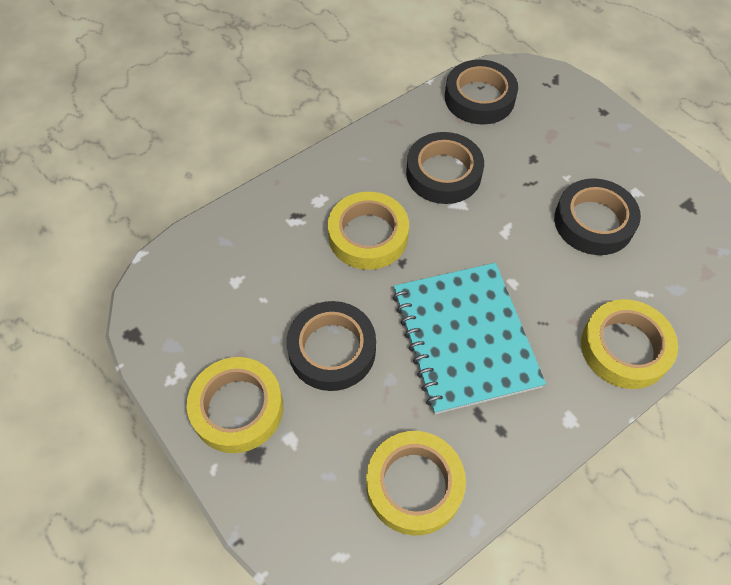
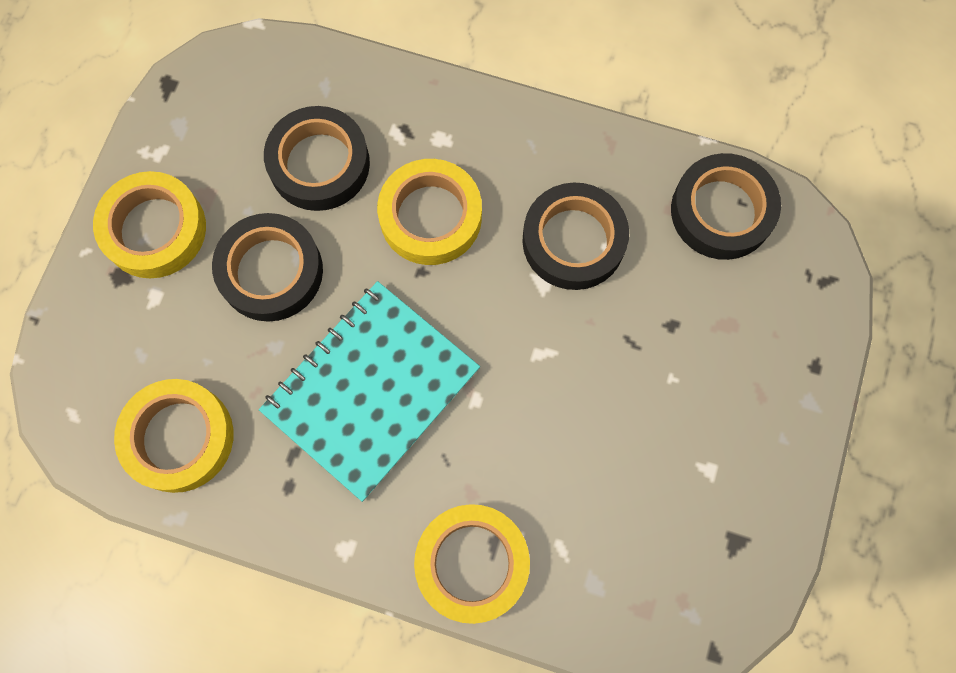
camera: 55 degrees right, 15 degrees up
black tape [554,178,641,255] -> black tape moved to [264,106,370,211]

